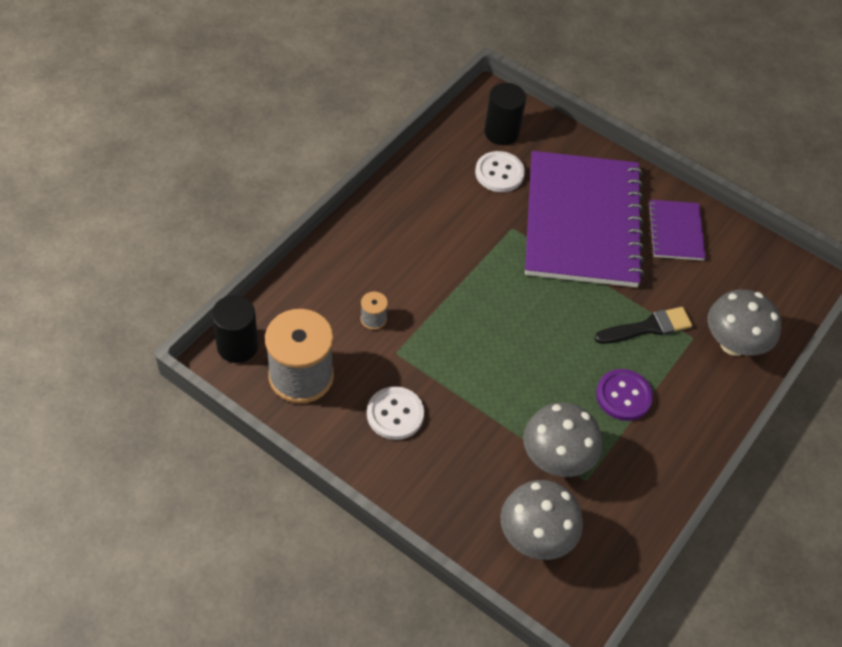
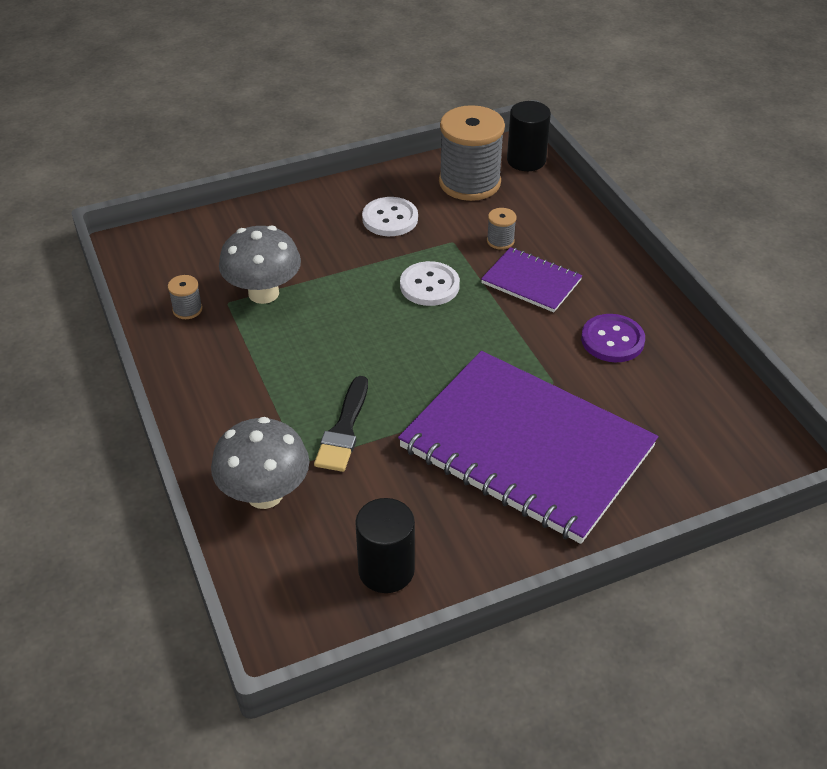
camera: 125 degrees right, 10 degrees down
white button [475,151,525,192] -> white button moved to [400,261,460,306]
black cylinder [484,83,526,145] -> black cylinder moved to [355,498,415,593]
grey mushroom [500,480,583,560] -> none
purple button [596,369,653,421] -> purple button moved to [581,314,645,362]
purple notebook [648,200,706,261] -> purple notebook moved to [481,247,582,312]
none -> grey spool [168,275,203,319]

